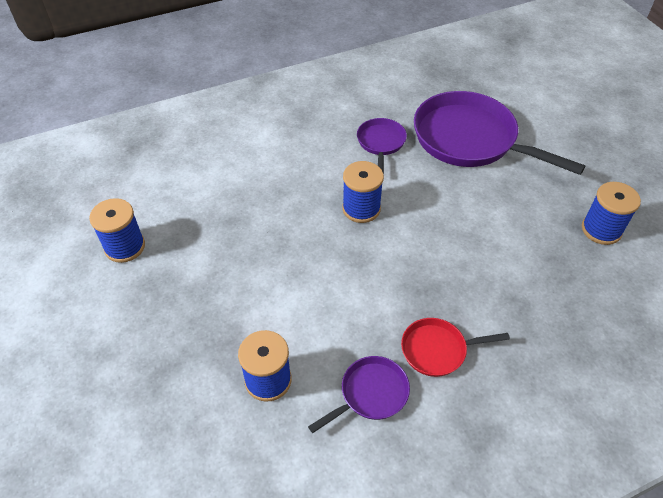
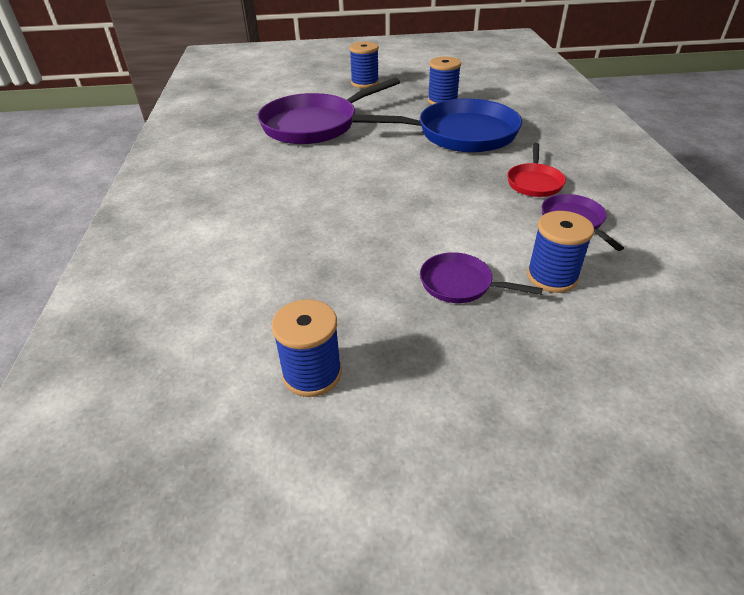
camera: 70 degrees left, 10 degrees down
blue spool [342,161,384,223] -> blue spool moved to [349,42,379,88]
purple pan [357,118,407,174] -> purple pan moved to [420,252,543,303]
none -> blue pan [352,99,522,152]

